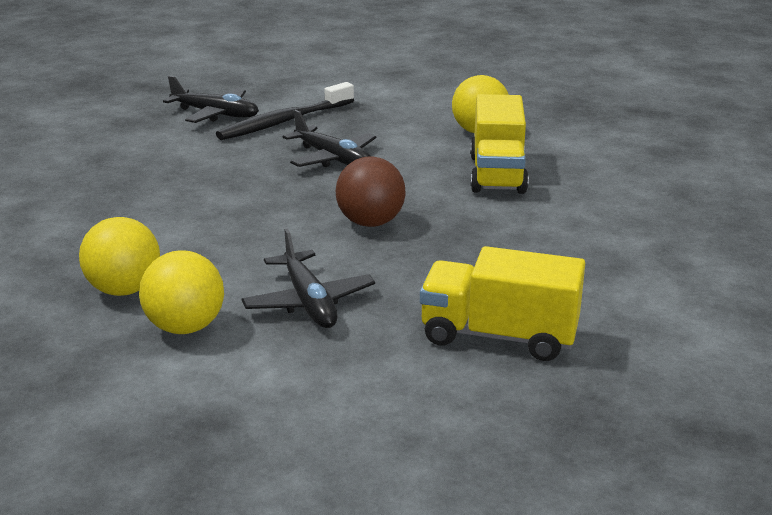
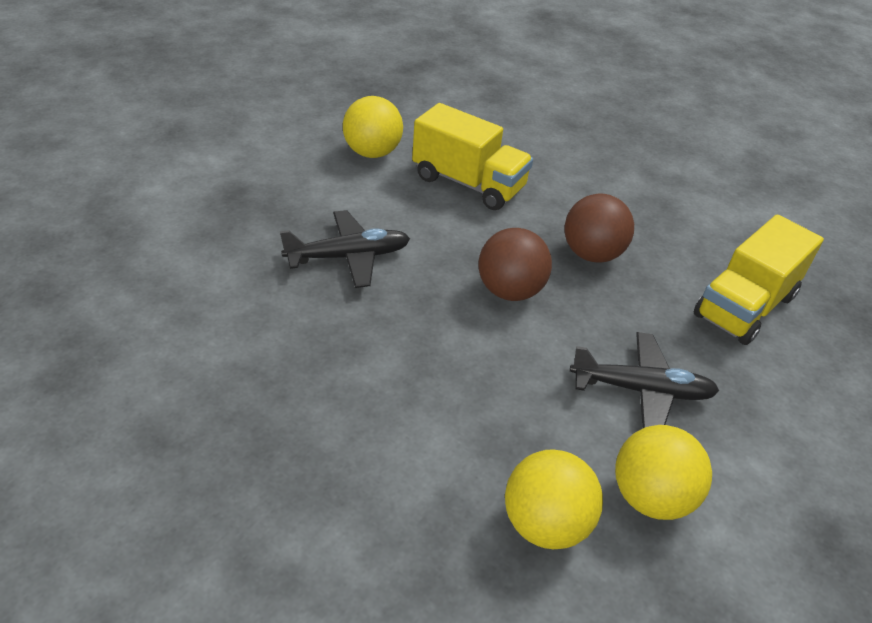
camera: 65 degrees left, 15 degrees up
black plane [163,76,259,123] -> none
black toothbrush [216,82,354,140] -> none
none -> brown ball [564,194,634,262]

